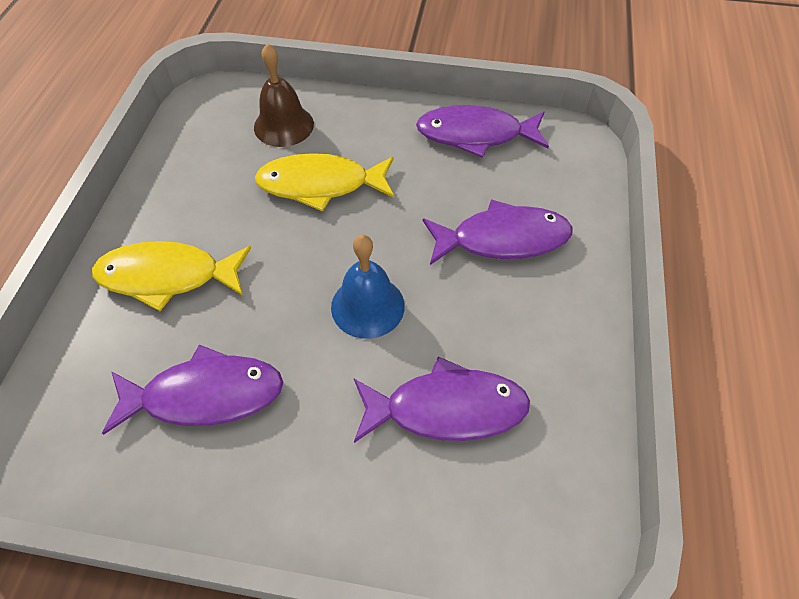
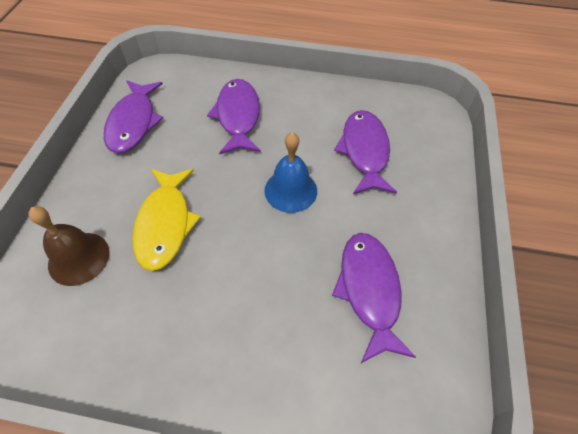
camera: 90 degrees left, 0 degrees up
yellow fish [92,241,251,311] -> none

